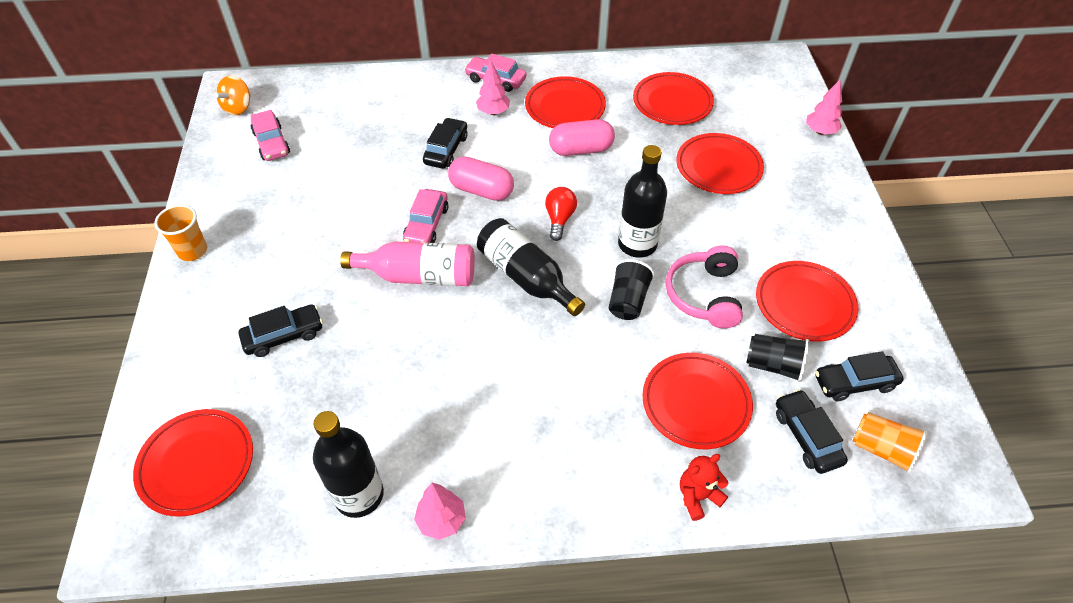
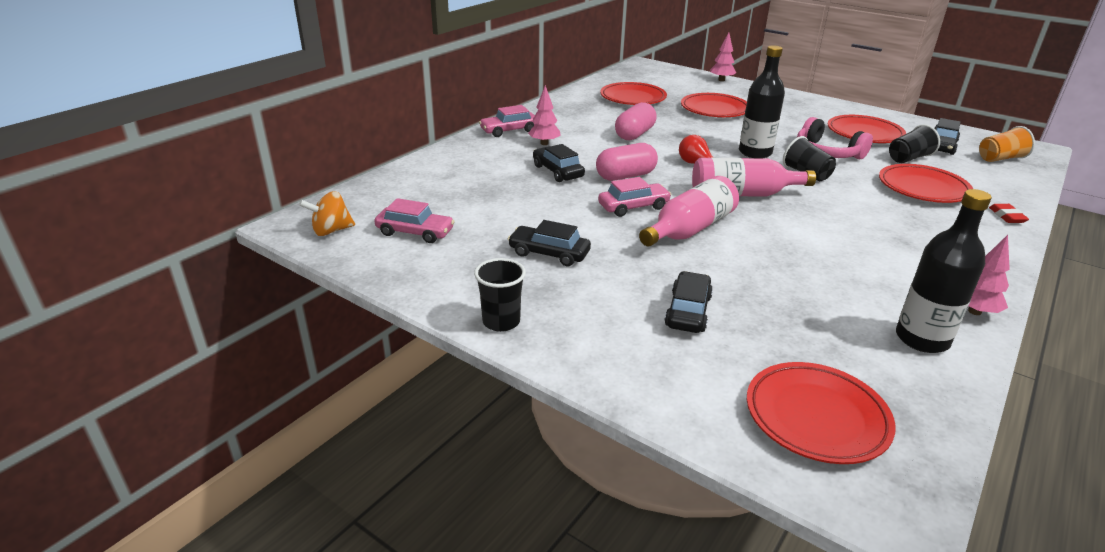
camera: 50 degrees left, 20 degrees down
orange cup [155,204,207,261] -> black cup [474,258,526,332]
orange spinning top [214,75,251,116] -> orange spinning top turned 90 degrees clockwise [299,191,355,236]
pink car [403,189,448,243] -> pink car turned 75 degrees counterclockwise [598,177,672,217]
black bottle [477,218,585,316] -> pink bottle [692,158,816,197]
red plate [525,76,606,128] -> none
red teddy bear [680,454,728,521] -> red eraser [989,204,1029,223]
black car [776,389,848,474] -> black car moved to [508,220,591,266]

